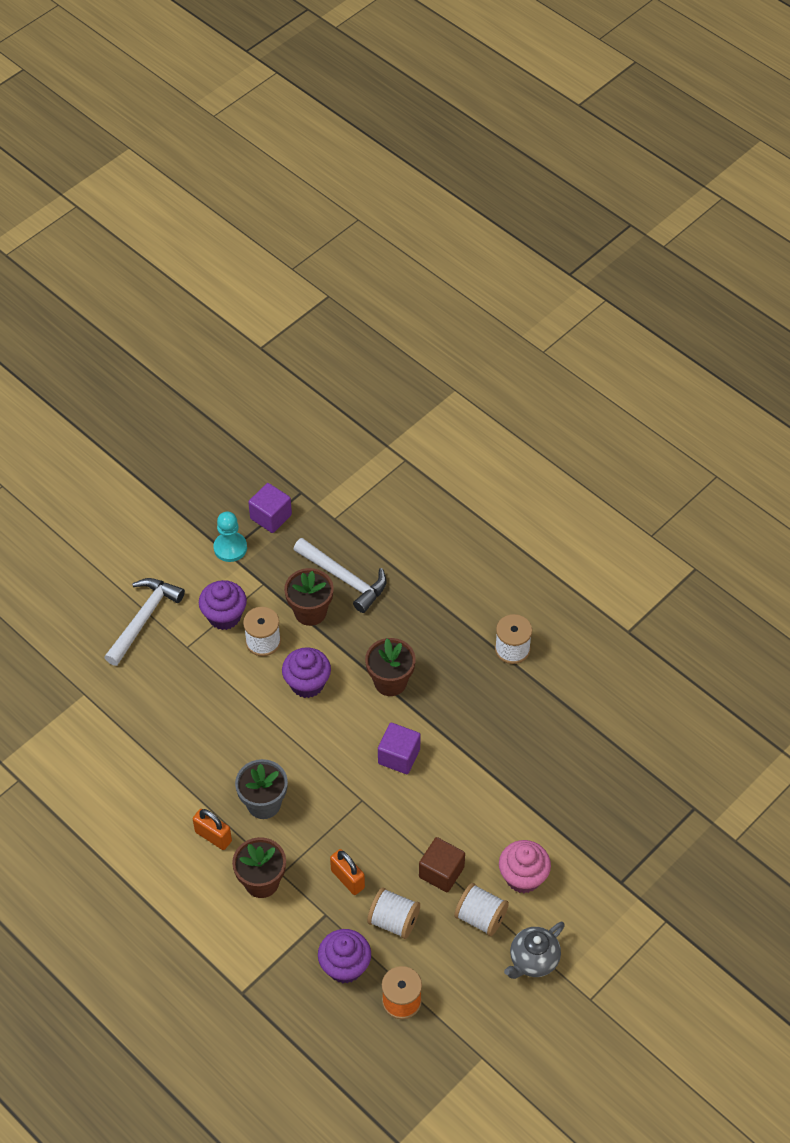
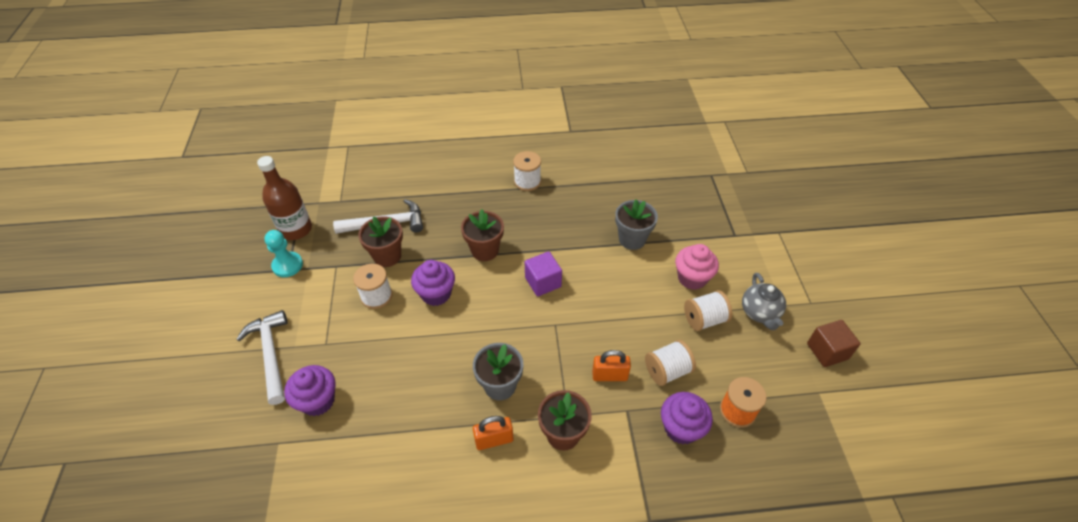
camera: 50 degrees left, 5 degrees down
purple cupcake [199,580,247,630] -> purple cupcake moved to [284,365,336,416]
purple cube [248,483,292,533] -> brown bottle [257,156,312,240]
brown cube [419,837,465,892] -> brown cube moved to [807,320,861,367]
none -> grey flower pot [615,199,658,250]

